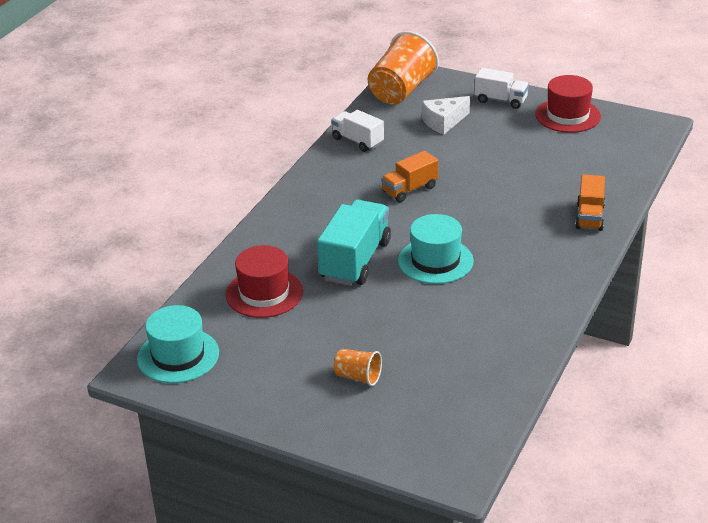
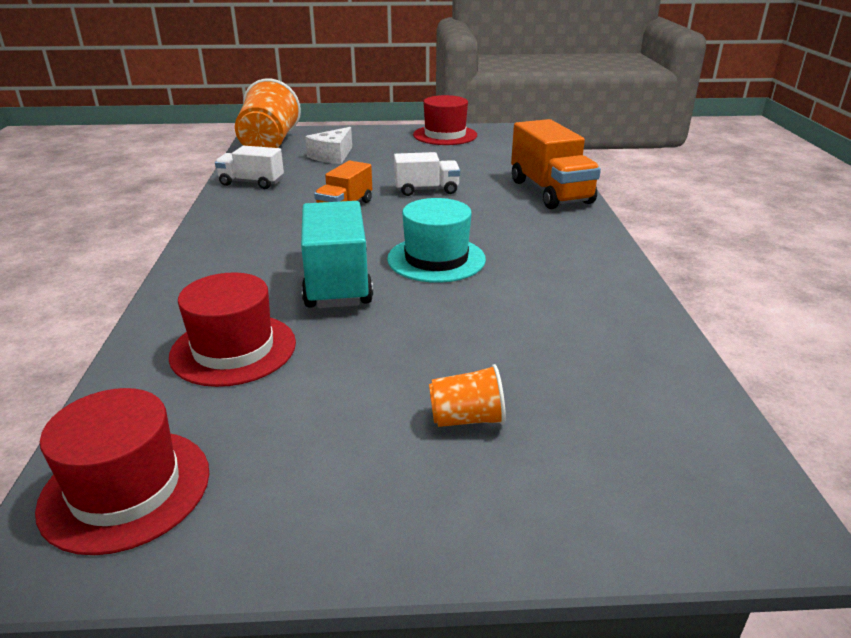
camera: 30 degrees left, 5 degrees down
turquoise hat [137,305,219,383] -> red hat [35,388,209,555]
white truck [475,68,529,109] -> white truck moved to [394,152,460,196]
orange truck [575,174,605,231] -> orange truck [511,119,601,209], size x1.65

